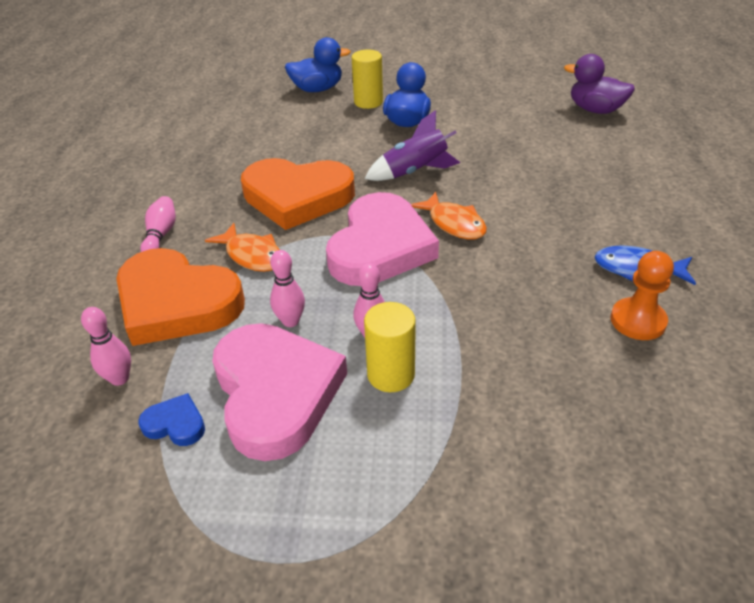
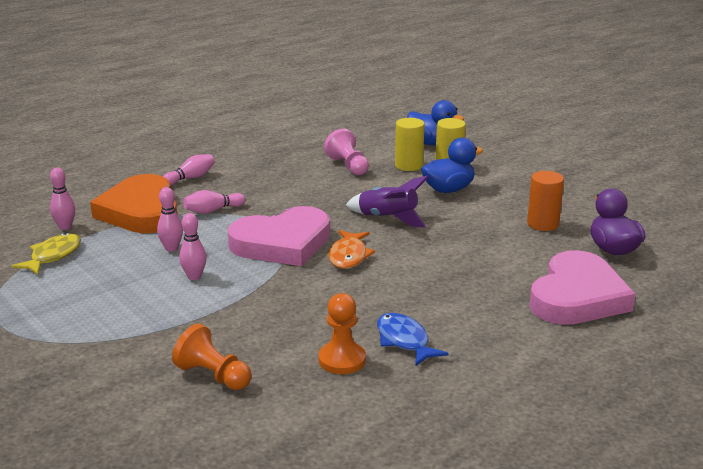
camera: 45 degrees right, 15 degrees down
blue heart [138,393,205,446] -> yellow fish [11,233,81,275]
orange fish [205,223,280,272] -> pink bowling pin [183,190,245,214]
pink heart [212,323,347,461] -> pink heart moved to [529,250,635,325]
orange heart [241,158,355,230] -> none
yellow cylinder [364,302,416,392] -> yellow cylinder moved to [395,118,425,171]
none -> orange pawn [172,324,252,390]
none -> pink pawn [324,129,369,175]
none -> orange cylinder [527,171,564,231]

